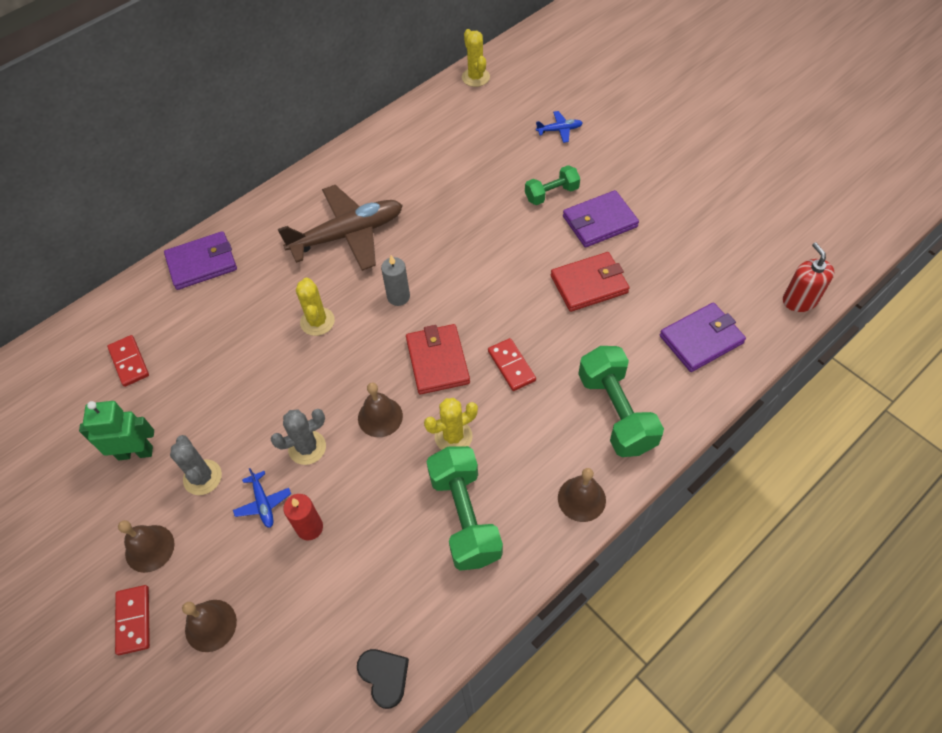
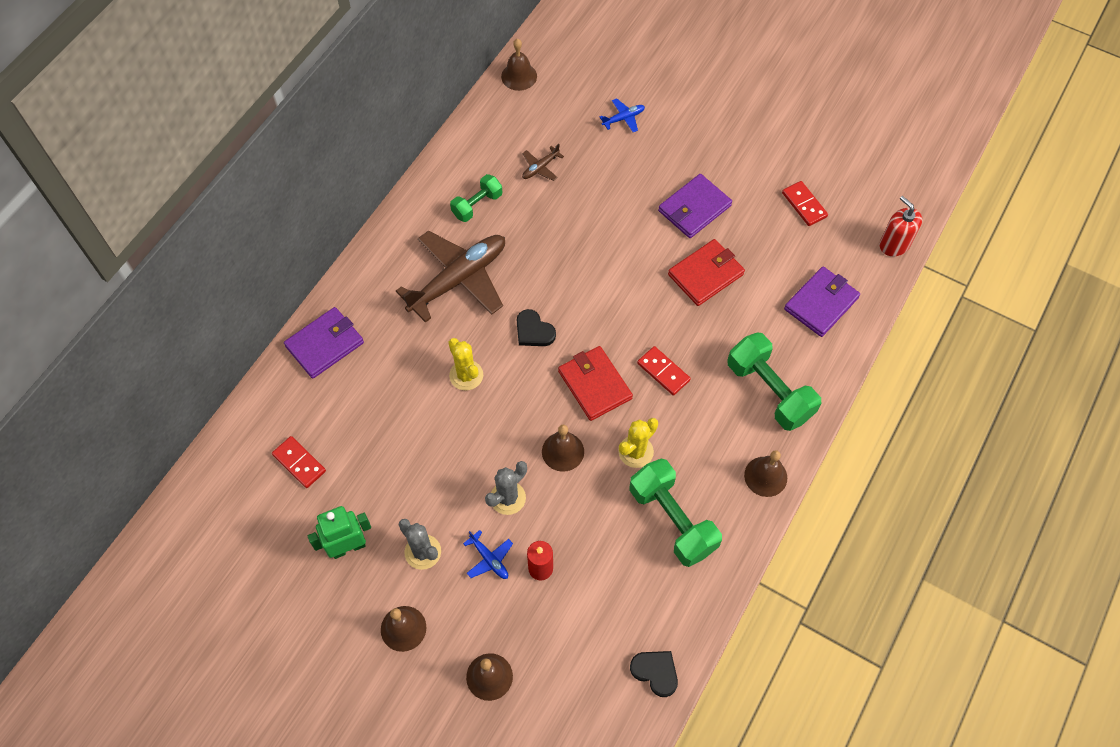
camera: 20 degrees left, 5 degrees up
red domino [115,585,150,655] -> red domino moved to [782,181,828,226]
grey candle [381,255,410,306] -> black heart [517,309,556,346]
yellow cactus [462,29,490,87] -> brown bell [501,39,537,91]
green dumbbell [525,165,580,205] -> green dumbbell moved to [450,174,502,222]
none -> brown plane [522,144,564,181]

